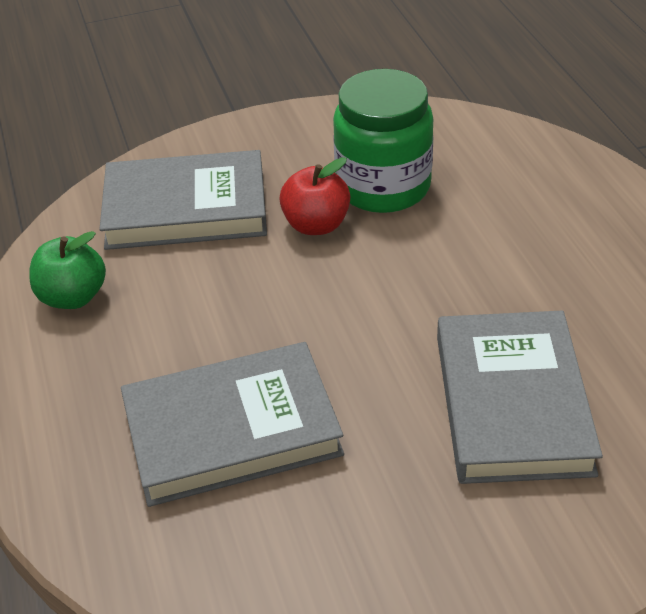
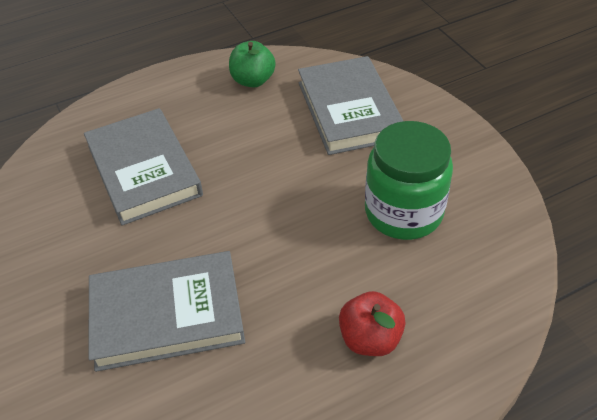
camera: 80 degrees right, 5 degrees up
red apple [279,157,350,235] -> red apple moved to [339,291,406,356]

